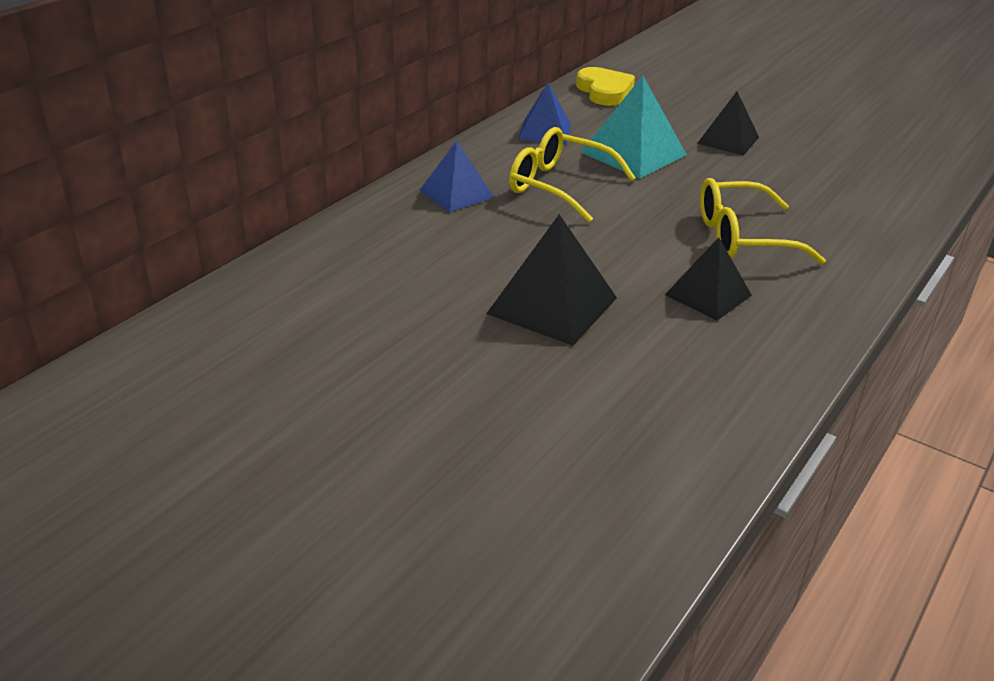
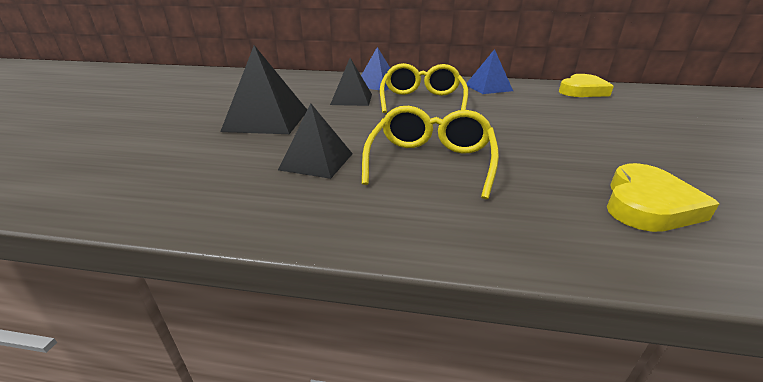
camera: 65 degrees right, 5 degrees down
turquoise pyramid [581,76,687,178] -> none
black pyramid [697,91,759,155] -> black pyramid moved to [330,58,372,106]
yellow glasses [700,178,826,264] -> yellow glasses turned 45 degrees clockwise [362,106,499,199]
none -> yellow heart [607,163,719,232]

